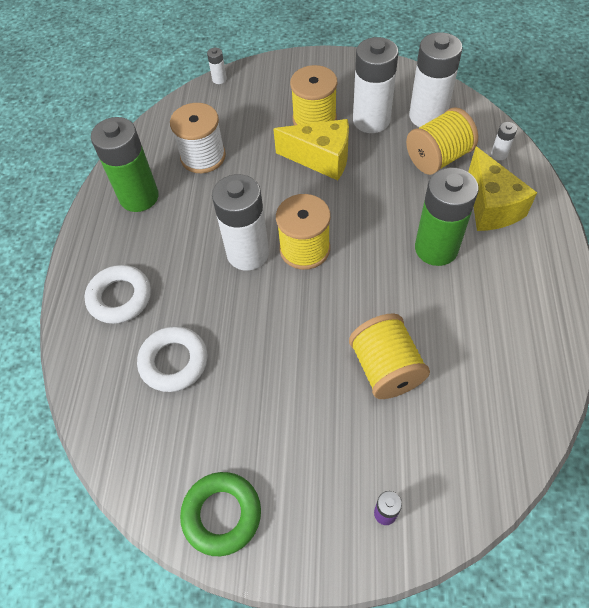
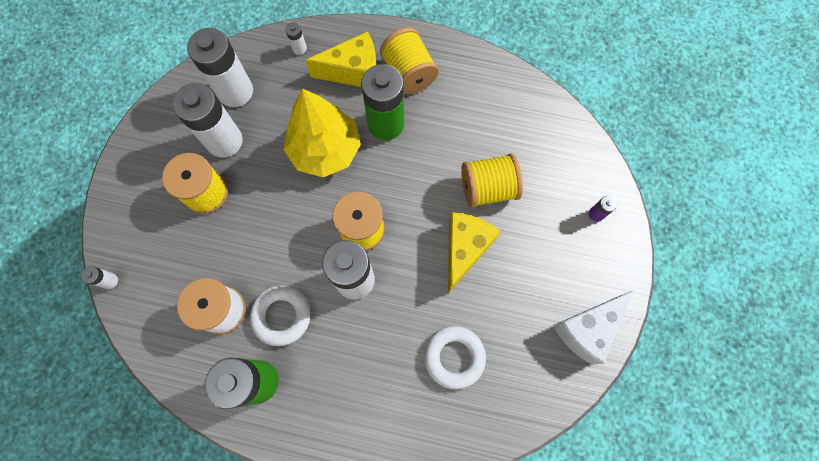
camera: 85 degrees left, 15 degrees up
white ring [84,265,151,324] -> white ring moved to [250,285,311,346]
green ring [180,472,261,556] -> white cheese [553,291,633,364]
yellow cheese [273,119,349,181] -> yellow cheese moved to [448,212,501,293]
yellow spool [406,107,478,175] -> yellow spool moved to [380,28,439,94]
none -> yellow tree [283,89,361,177]

